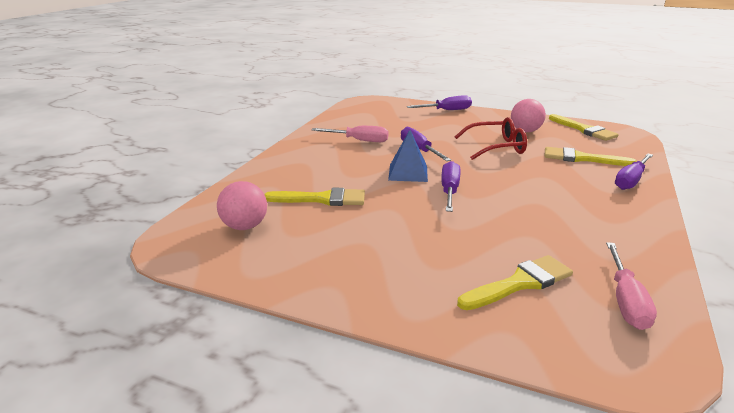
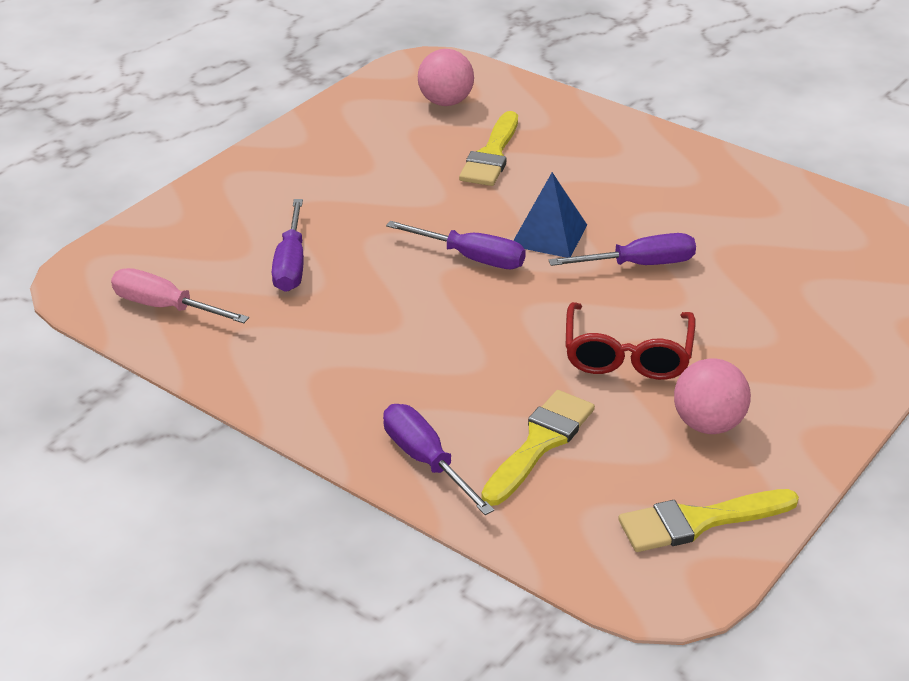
camera: 105 degrees right, 10 degrees up
pink screwdriver [312,126,388,142] -> none
purple screwdriver [407,95,472,110] -> purple screwdriver moved to [272,199,304,292]
yellow brush [457,255,573,310] -> none

